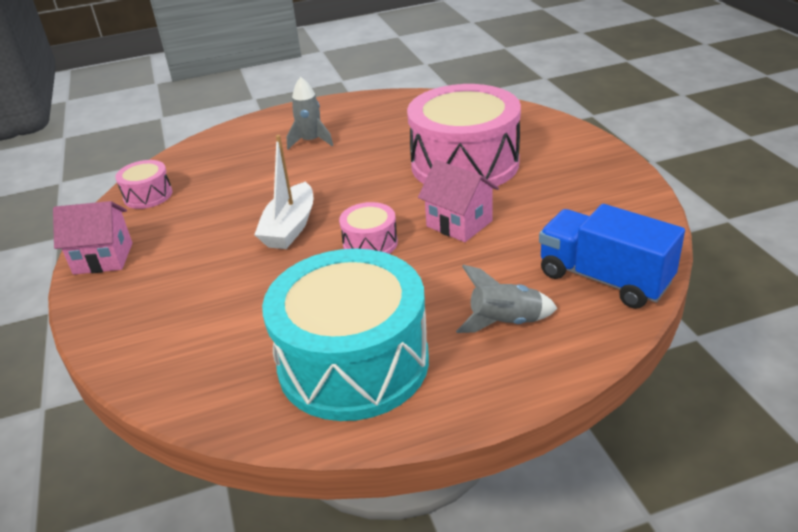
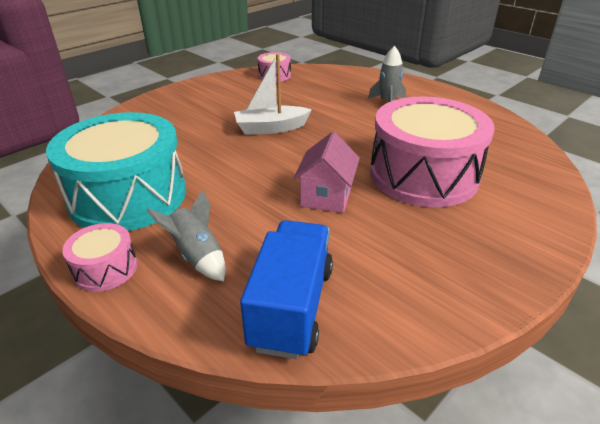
camera: 60 degrees right, 0 degrees up
pink house [53,201,132,275] -> none
pink drum [339,202,398,254] -> pink drum moved to [62,223,137,292]

